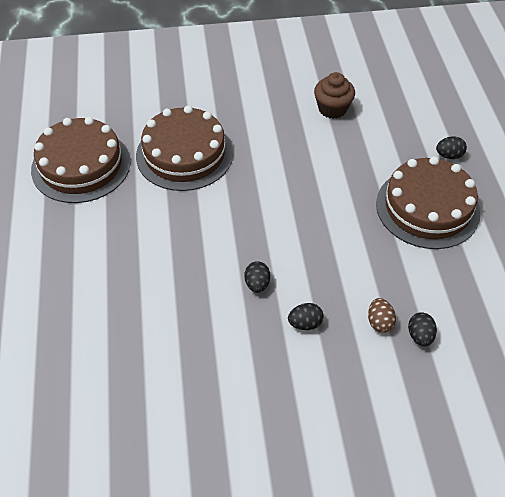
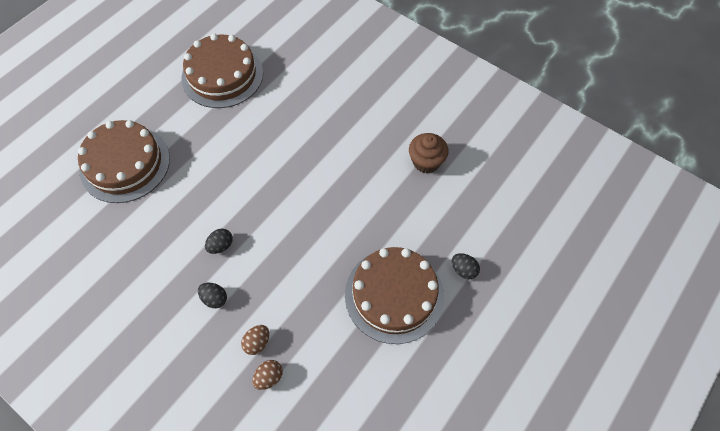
camera: 45 degrees right, 10 degrees up
brown cake [136,106,233,191] -> brown cake moved to [78,120,170,203]
black egg [408,312,437,346] -> brown egg [252,360,283,390]

